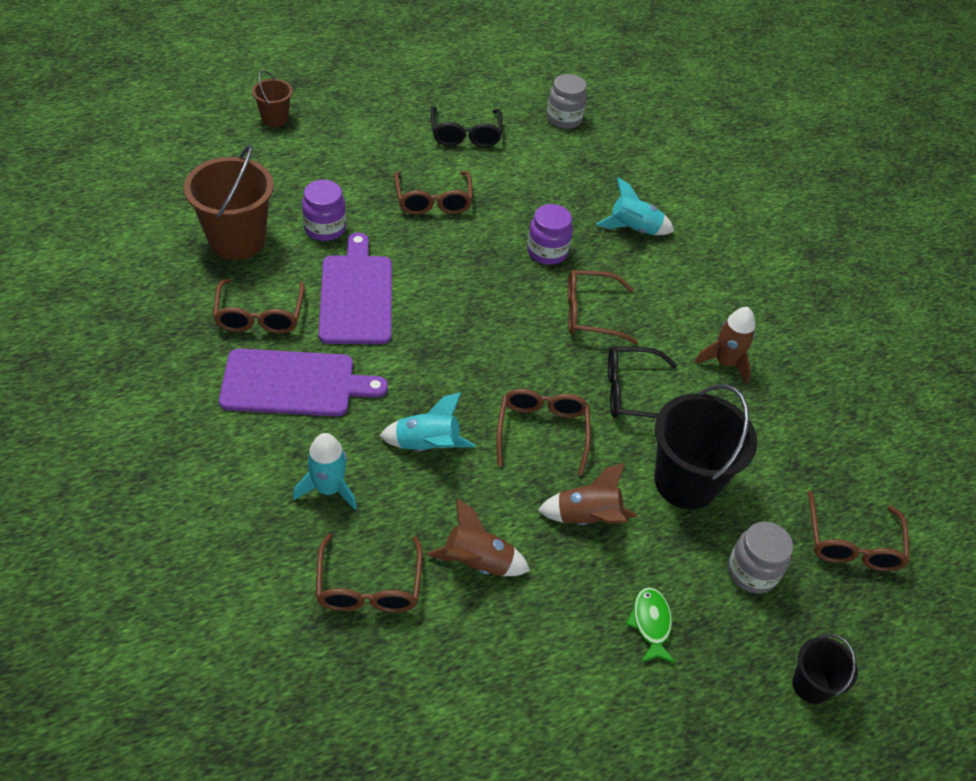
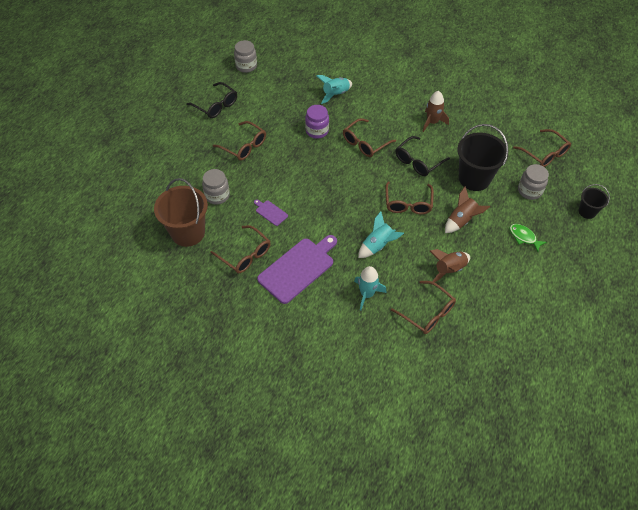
camera: 40 degrees left, 5 degrees up
brown bucket [252,70,293,127] -> none
purple jar [302,180,346,241] -> grey jar [202,169,230,205]
purple cutting board [319,232,392,344] -> purple cutting board [254,200,288,226], size x0.45
brown glasses [496,389,591,476] -> brown glasses turned 135 degrees counterclockwise [385,181,434,214]

